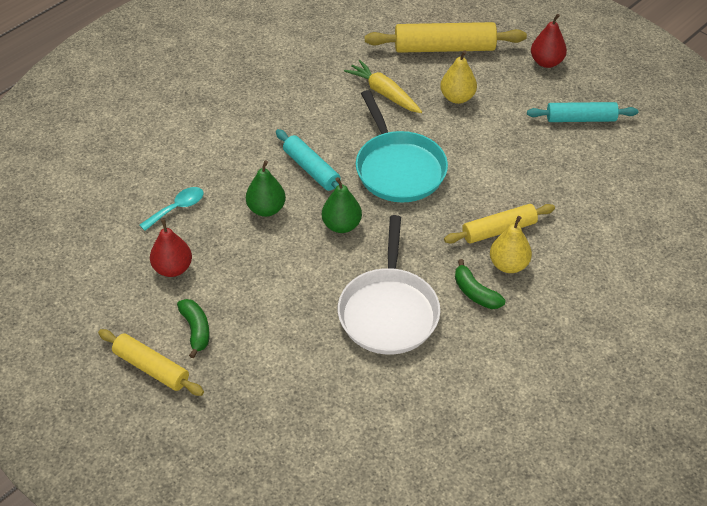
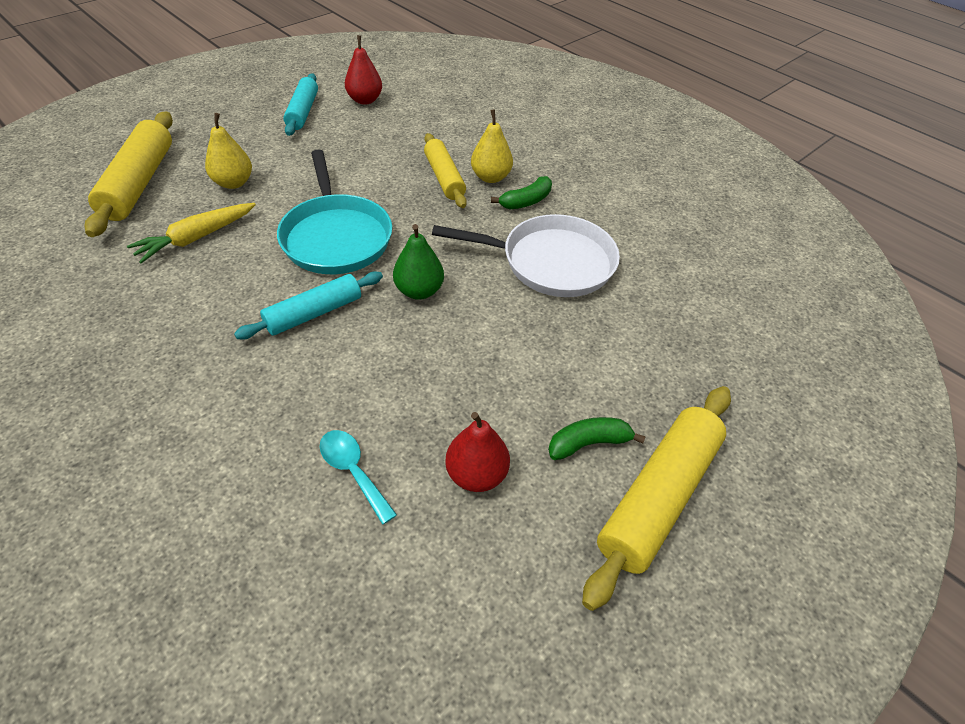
camera: 90 degrees left, 0 degrees up
yellow rolling pin [98,329,204,396] -> yellow rolling pin [582,386,731,611], size x1.54
green pear [246,160,286,217] -> none
turquoise pan [356,90,448,202] -> turquoise pan turned 90 degrees clockwise [277,149,392,274]
red pear [531,14,567,68] -> red pear moved to [345,35,382,105]

